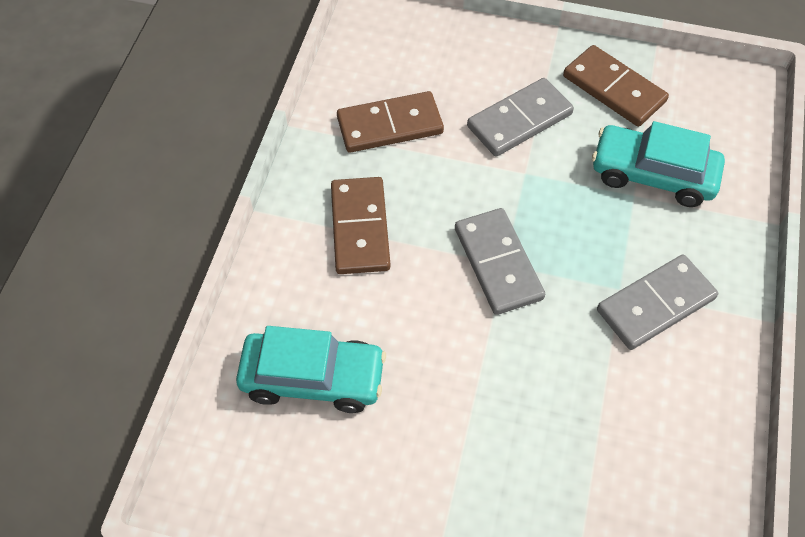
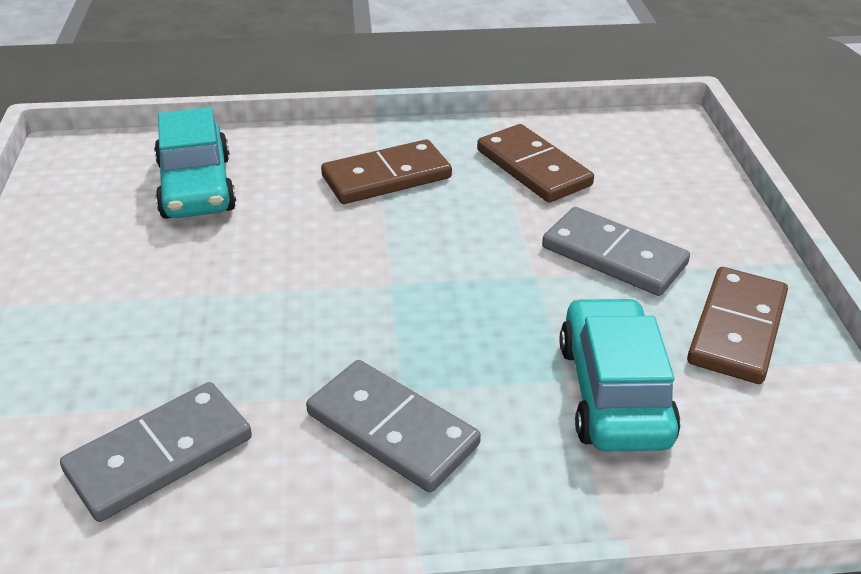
camera: 70 degrees right, 20 degrees down
grey domino [455,208,545,315] -> grey domino moved to [60,382,252,522]

